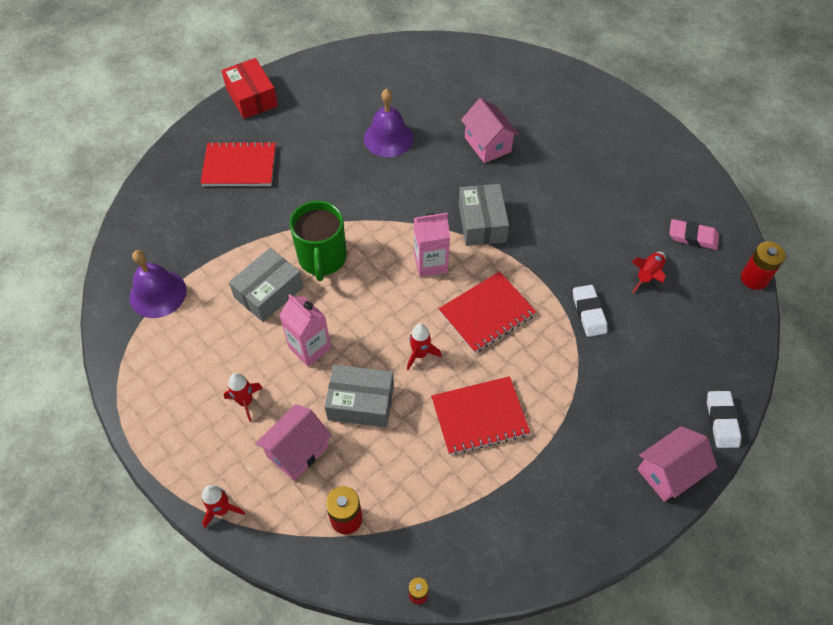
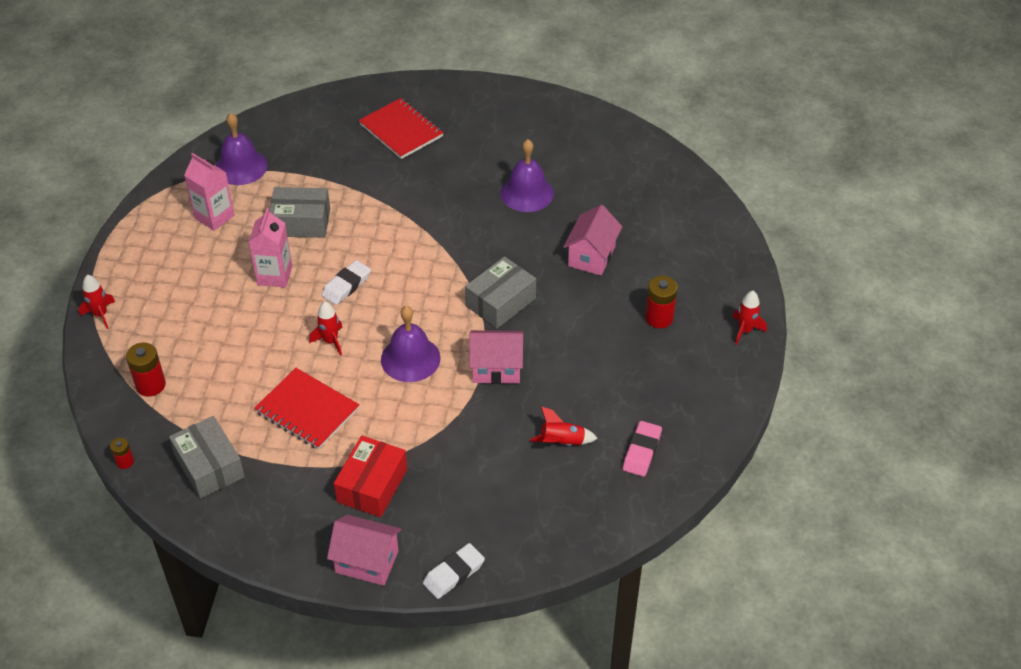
camera: 50 degrees right, 10 degrees down
red box [221,58,278,119] -> red box moved to [334,436,407,517]
red rocket [224,373,263,422] -> red rocket moved to [733,291,767,345]
pink house [255,404,332,481] -> pink house moved to [469,330,523,384]
green mug [290,201,347,281] -> none
grey box [325,365,394,427] -> grey box moved to [169,416,245,499]
pink carton [414,213,450,277] -> pink carton moved to [184,153,235,231]
red notebook [439,271,536,353] -> purple bell [381,306,441,382]
white eraser [573,285,608,337] -> white eraser moved to [321,260,371,305]
pink eraser [669,219,719,250] -> pink eraser turned 45 degrees clockwise [623,421,662,477]
red battery [741,242,786,290] -> red battery moved to [645,276,678,328]

